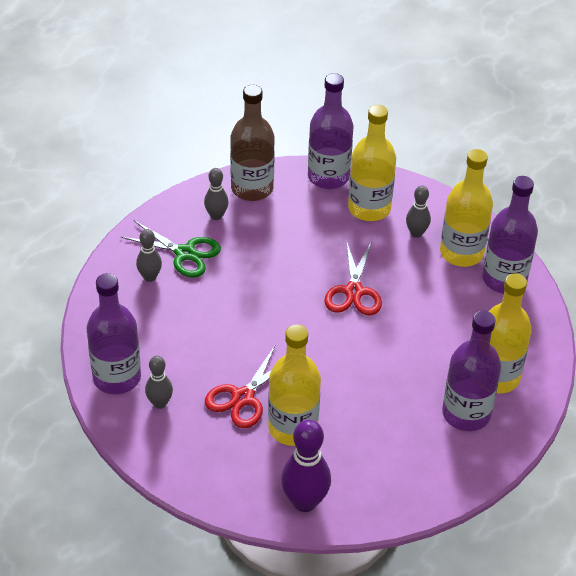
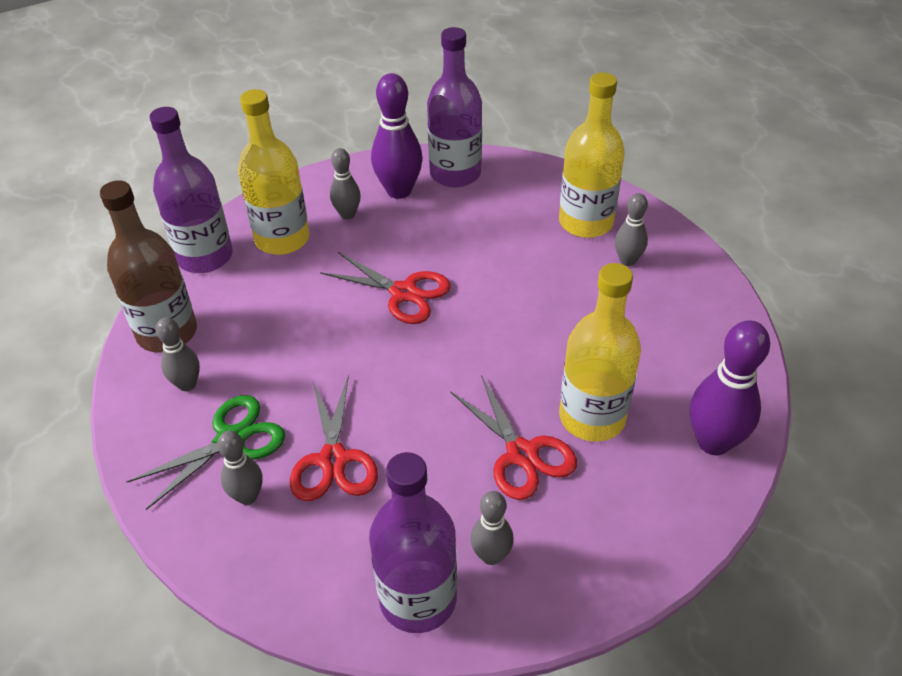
camera: 65 degrees left, 0 degrees up
yellow bottle [440,149,493,267] -> purple bowling pin [371,73,423,199]
purple bottle [442,311,501,431] -> grey bowling pin [615,193,648,266]
none -> red scissors [290,375,378,501]

